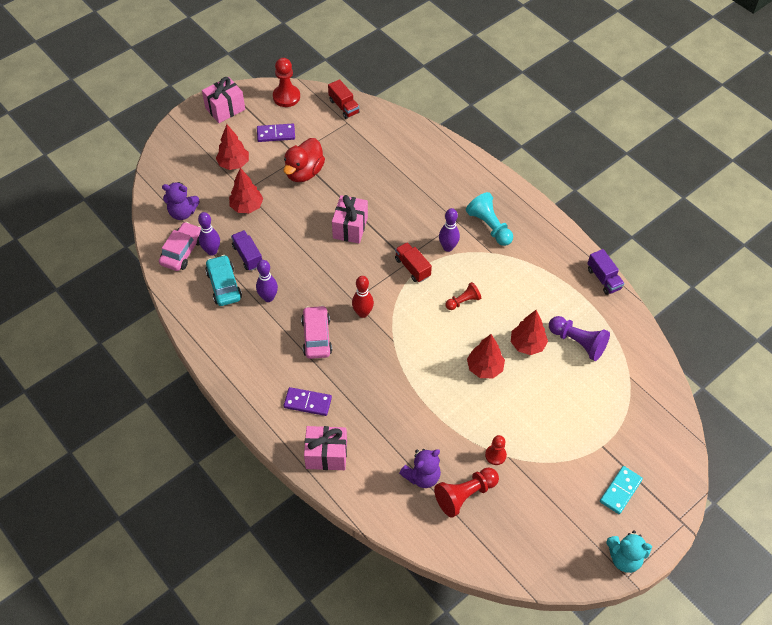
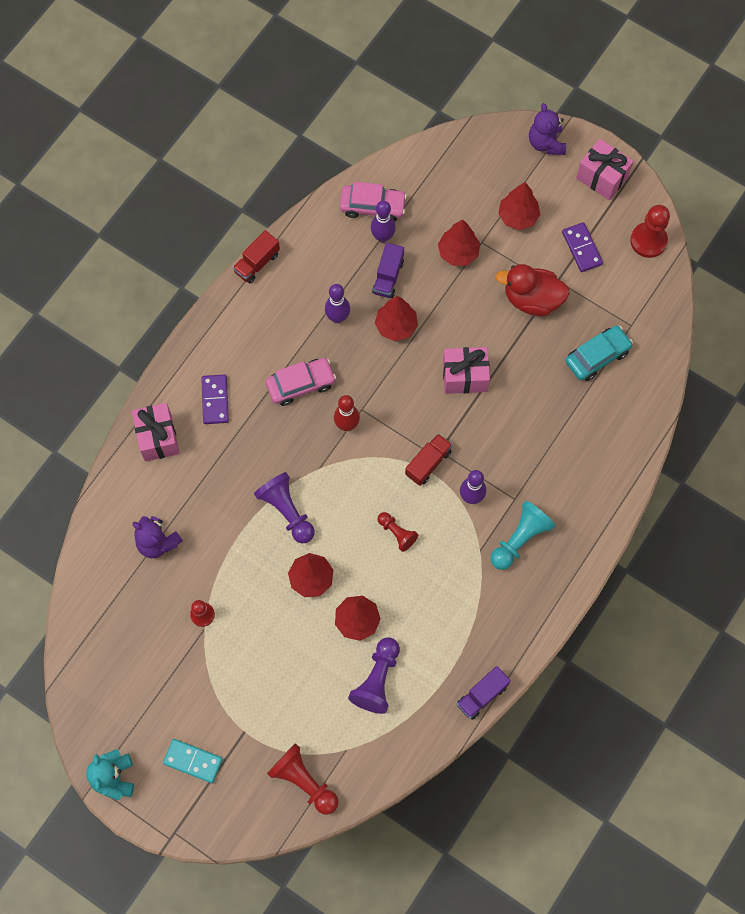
camera: 75 degrees right, 15 degrees up
purple teddy bear [162,182,200,220] -> purple teddy bear moved to [529,103,566,155]
turquoise car [205,255,242,306] -> turquoise car moved to [565,325,633,381]
purple truck [231,230,262,271] -> purple truck turned 150 degrees clockwise [372,243,404,298]
red truck [328,79,360,119] -> red truck moved to [233,230,280,284]
red pawn [434,467,499,518] -> red pawn moved to [267,743,339,815]
none -> purple pawn [254,472,315,543]
none -> red tree [375,296,418,341]

